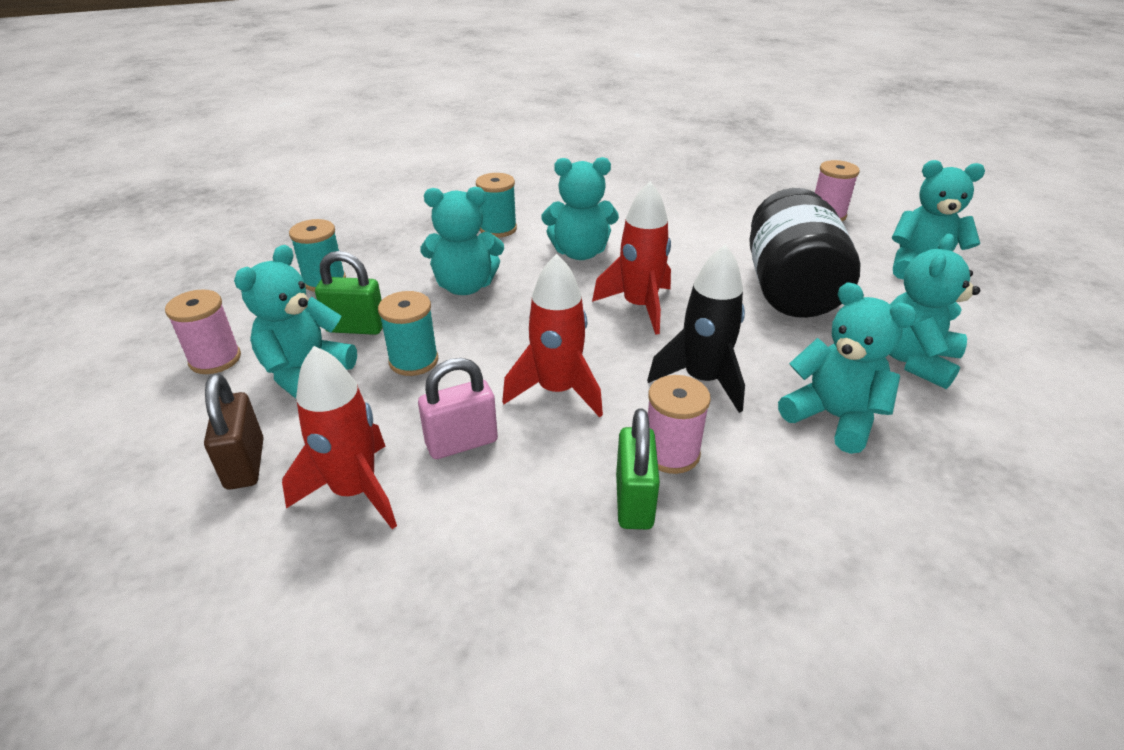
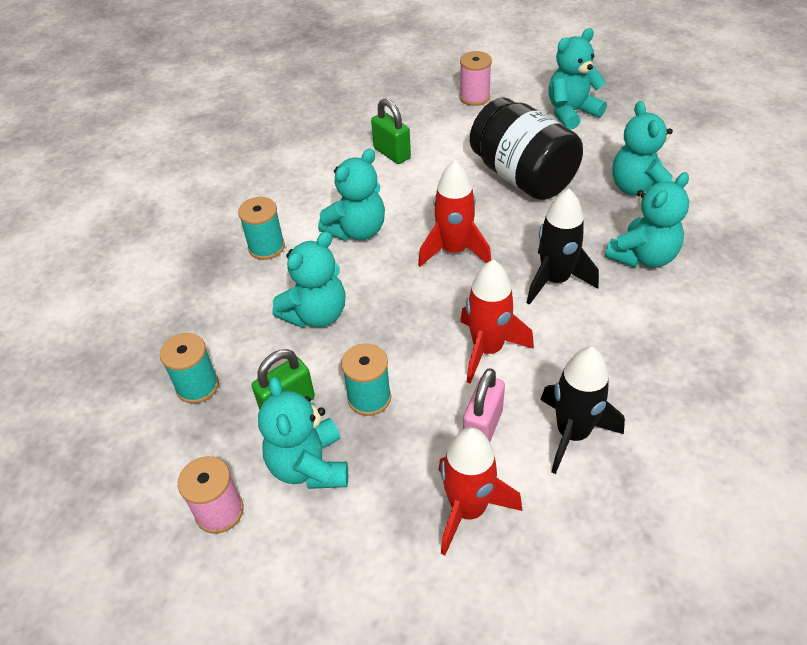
camera: 40 degrees left, 10 degrees up
brown padlock [204,374,263,490] -> none
green padlock [616,408,660,529] -> green padlock moved to [371,98,411,164]
pink spool [648,375,711,474] -> none
turquoise teddy bear [778,283,917,454] -> turquoise teddy bear turned 135 degrees clockwise [605,172,689,268]
none -> black rocket [540,347,625,474]

